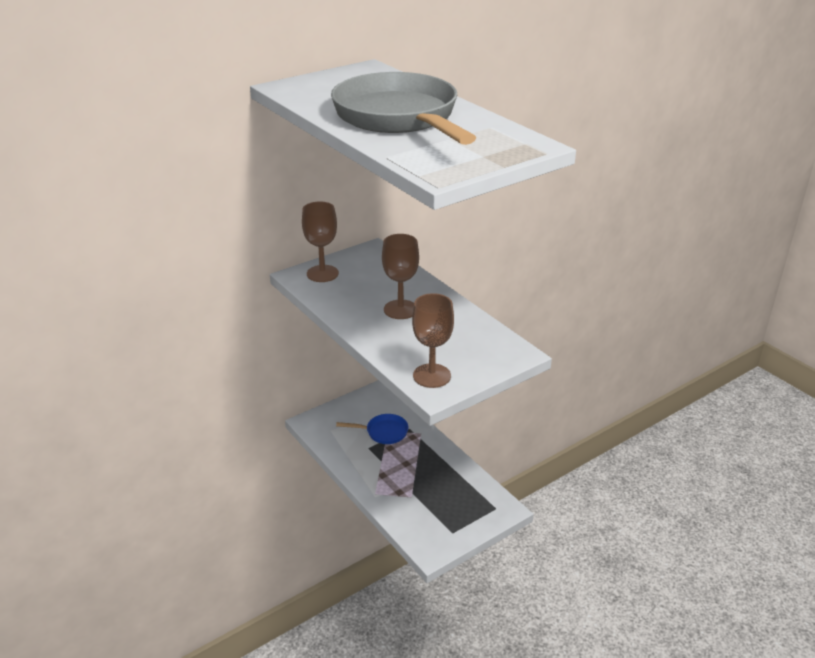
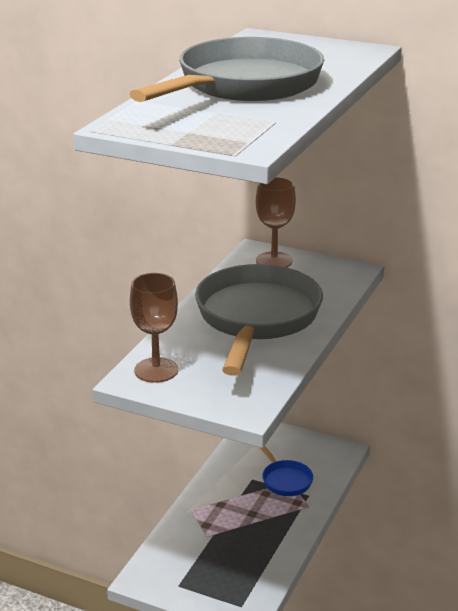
camera: 60 degrees right, 5 degrees down
brown goblet [382,234,419,319] -> grey pan [195,264,323,376]

